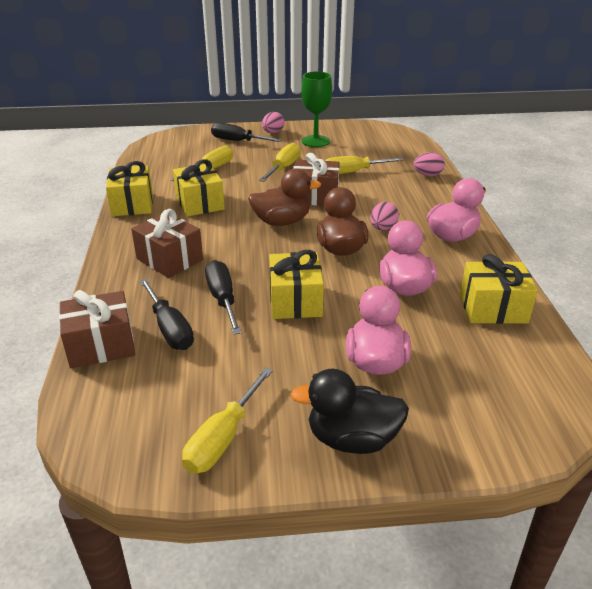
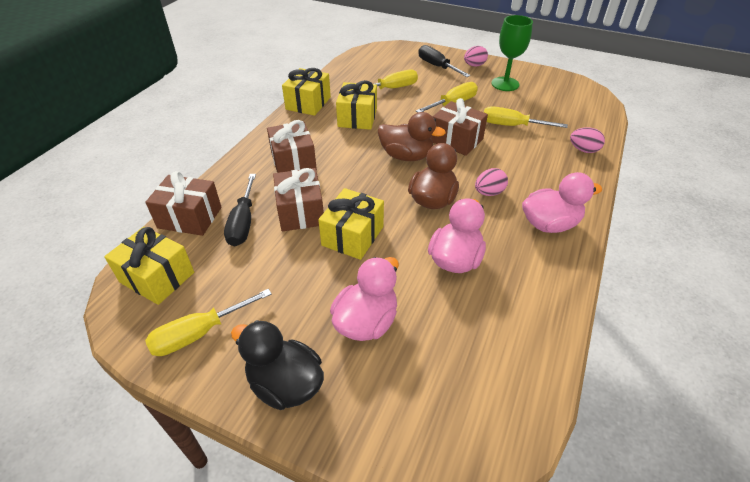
camera: 30 degrees right, 10 degrees up
black screwdriver [205,260,242,334] -> brown gift [273,168,324,231]
yellow gift [460,254,538,324] -> yellow gift moved to [104,226,194,305]

